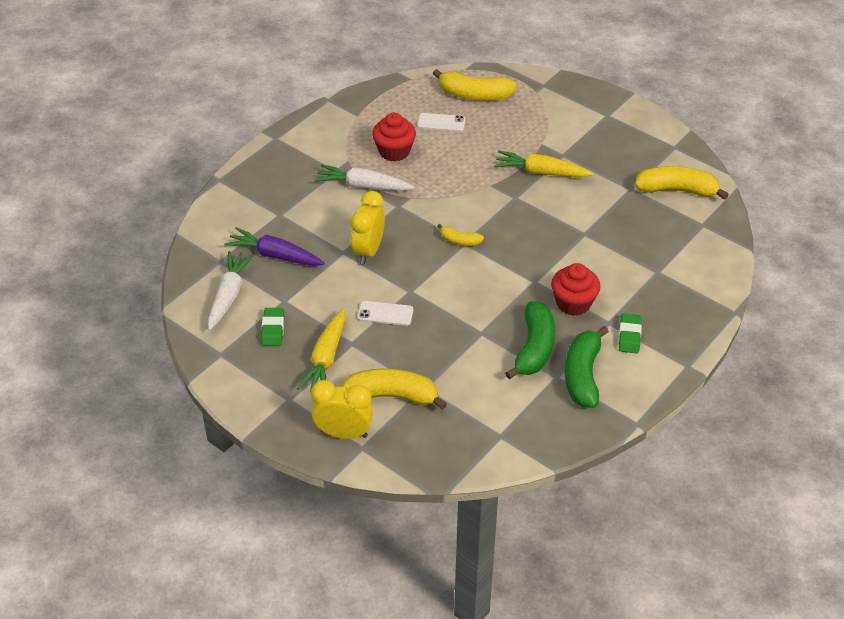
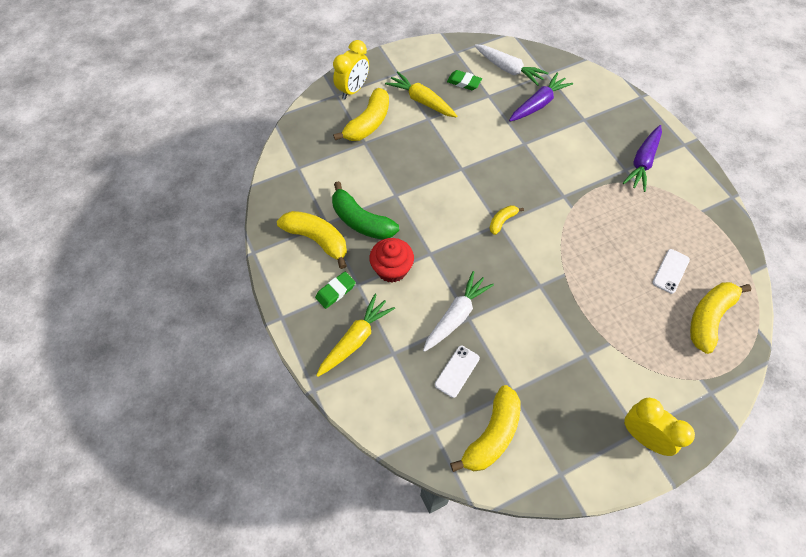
camera: 115 degrees right, 15 degrees up
white carrot [315,164,414,191] -> white carrot moved to [423,271,494,352]
yellow clock [351,191,385,265] -> yellow clock moved to [624,398,695,456]
white phone [357,301,413,326] -> white phone moved to [435,346,480,398]
red cupcake [372,113,416,161] -> none
yellow carrot [494,150,593,177] -> yellow carrot moved to [316,294,395,377]
green banana [565,326,609,408] -> yellow banana [277,211,347,269]
green eraser [619,314,642,353] -> green eraser turned 75 degrees counterclockwise [315,272,355,309]
none -> purple carrot [623,125,662,192]

